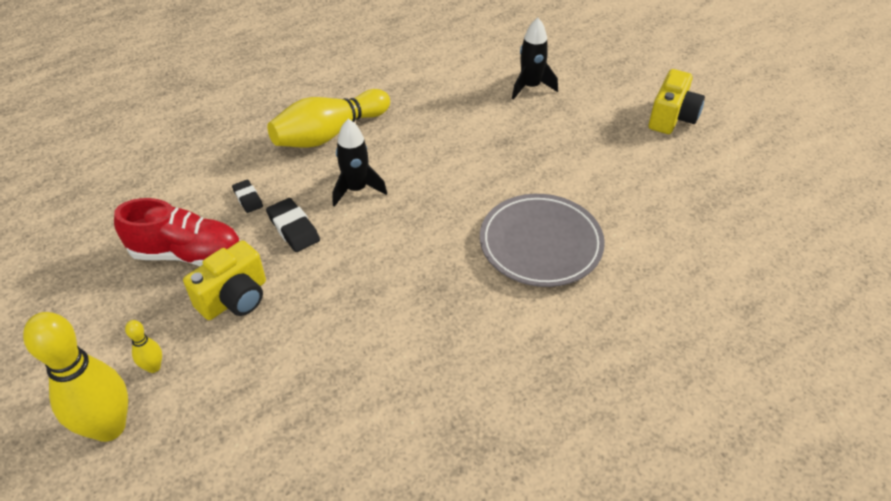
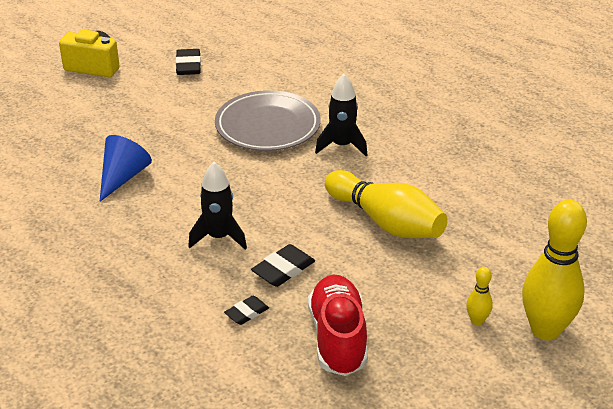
camera: 100 degrees left, 10 degrees down
yellow camera [183,240,266,320] -> none
yellow bowling pin [267,89,390,148] -> yellow bowling pin moved to [325,170,448,238]
black rocket [512,18,558,100] -> black rocket moved to [315,74,367,156]
none -> blue cone [100,135,152,202]
none -> black eraser [176,49,201,75]

